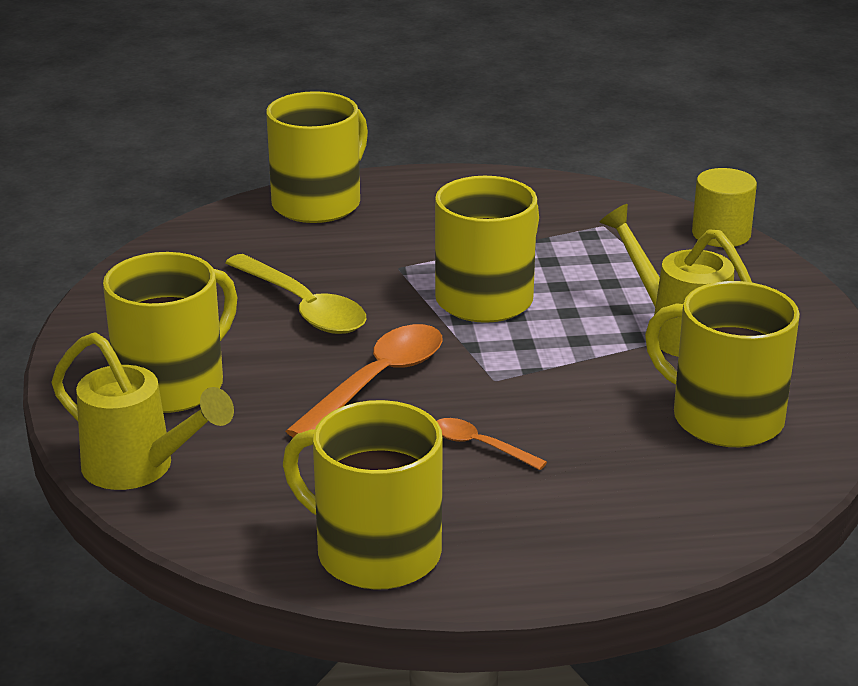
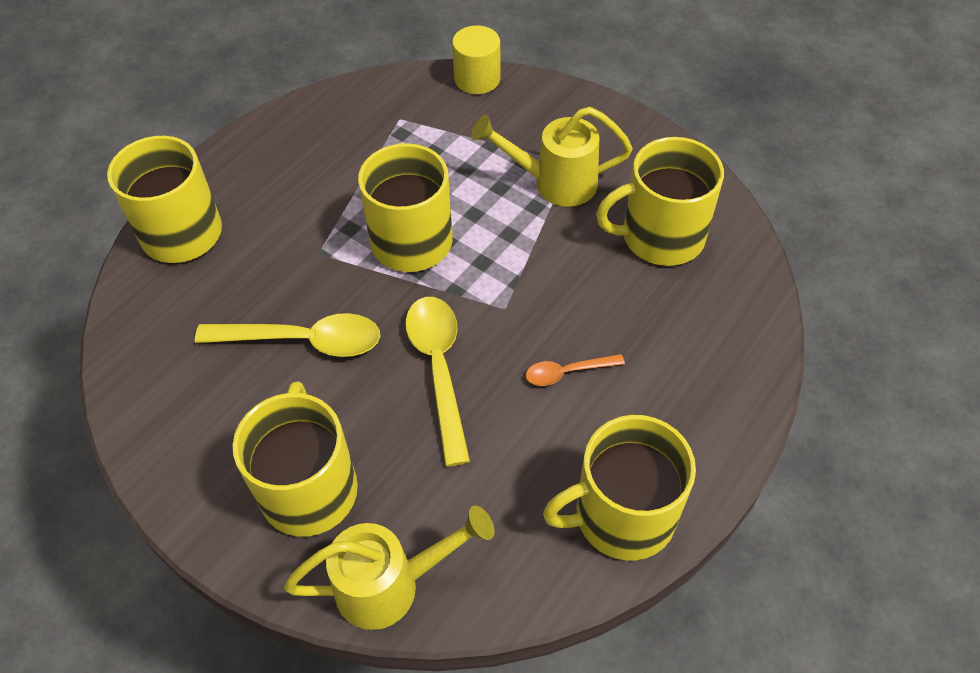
camera: 45 degrees left, 25 degrees up
orange spoon [286,324,442,437] -> yellow spoon [405,297,470,466]

